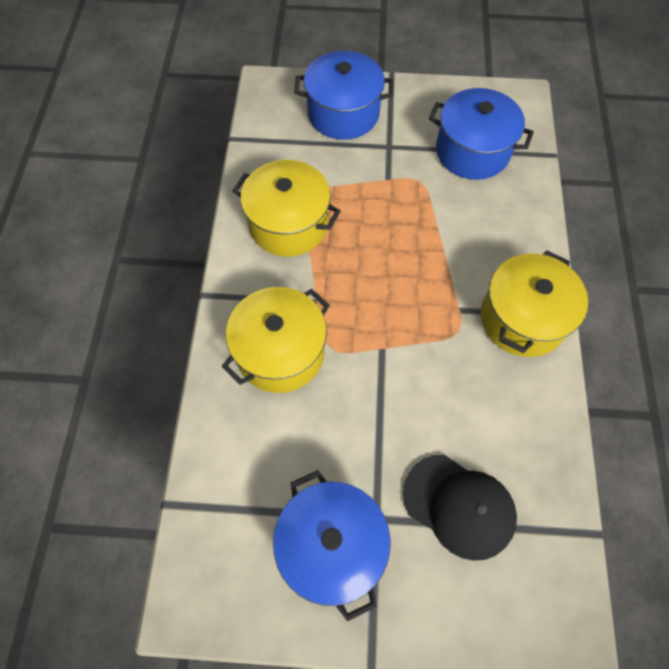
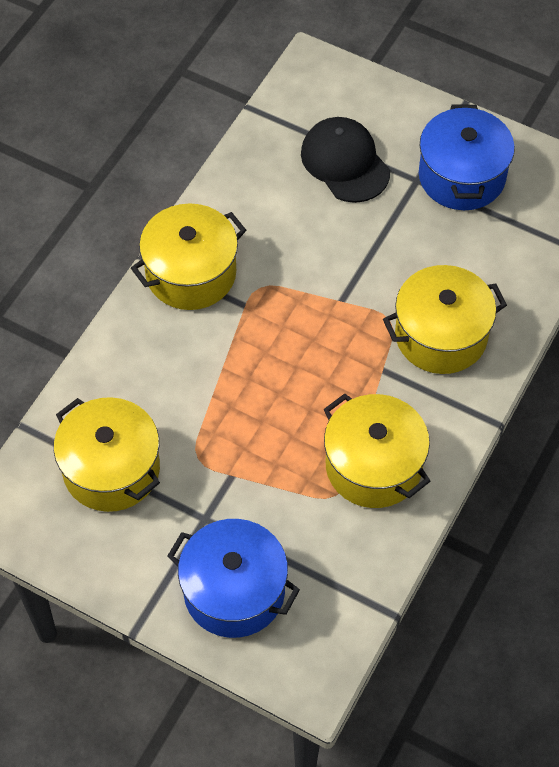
camera: 155 degrees left, 5 degrees down
blue pot [429,88,534,180] -> yellow pot [54,397,160,512]

